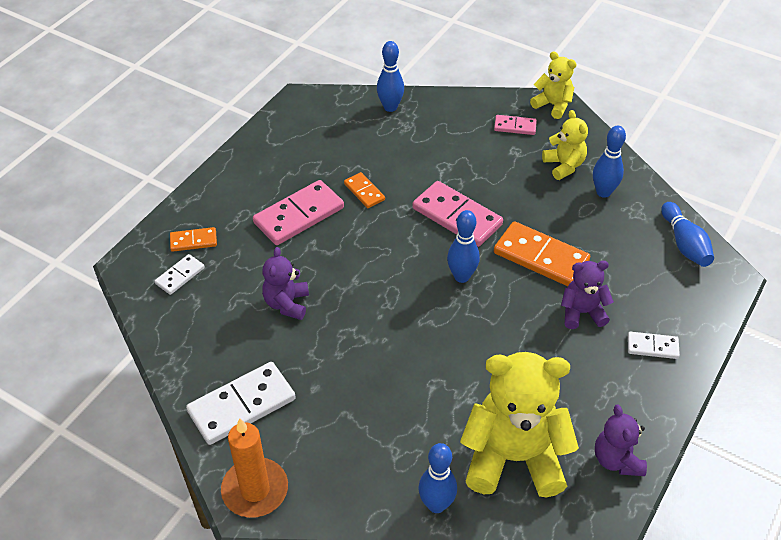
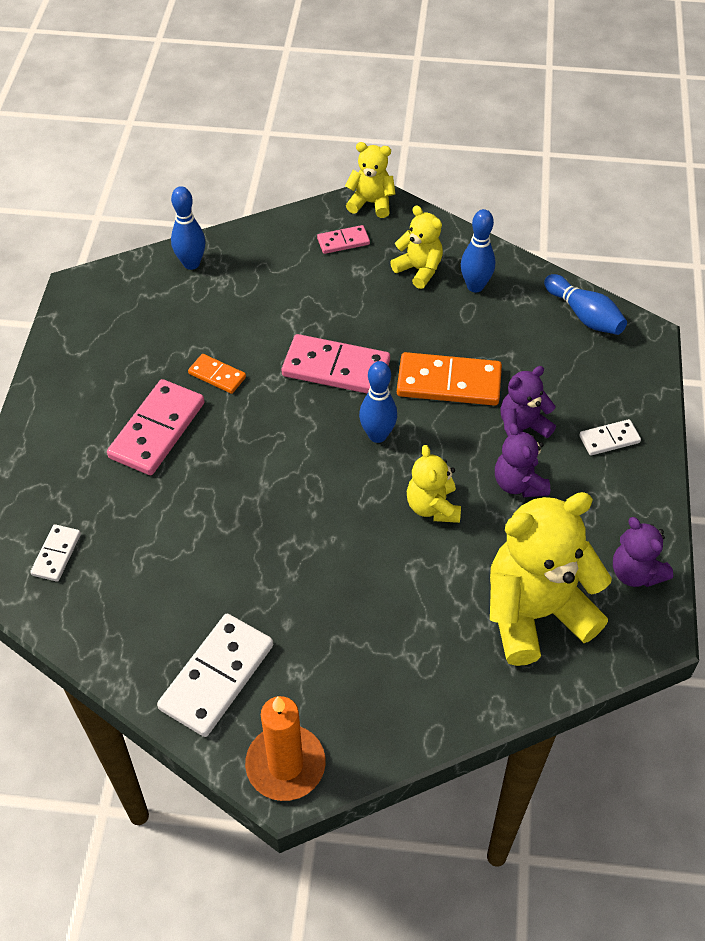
camera: 25 degrees left, 5 degrees up
orange domino [170,227,217,252] -> none
purple teddy bear [262,247,309,320] -> purple teddy bear moved to [495,423,550,497]
blue bowling pin [418,443,457,513] -> none
none -> yellow teddy bear [407,445,461,523]

